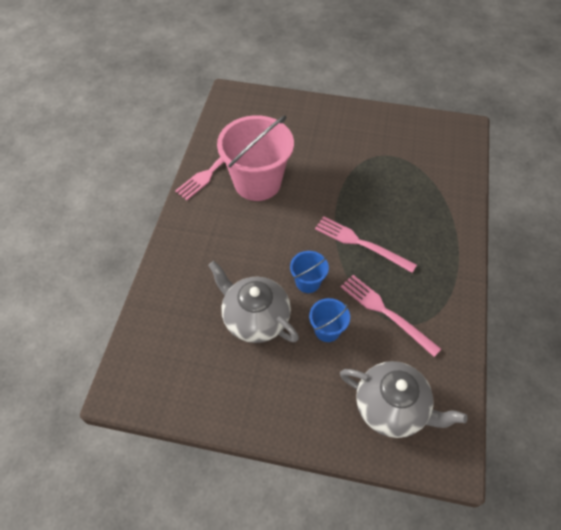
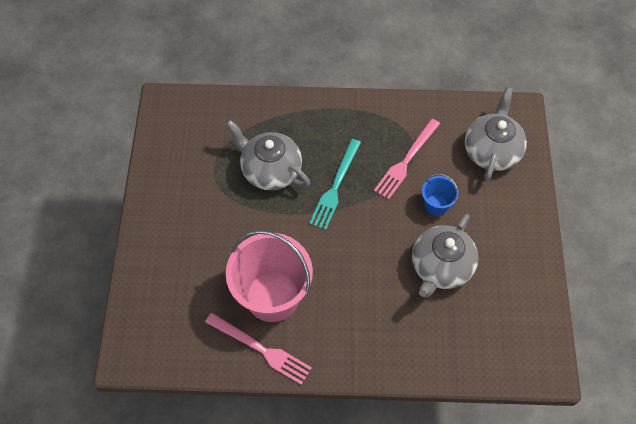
camera: 100 degrees left, 5 degrees up
blue bucket [290,251,329,293] -> none
pink fork [315,216,417,273] -> turquoise fork [309,139,361,230]
none -> grey teapot [226,120,310,191]

